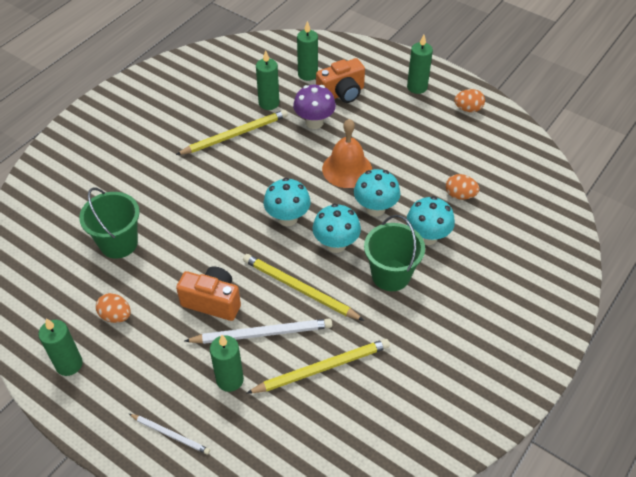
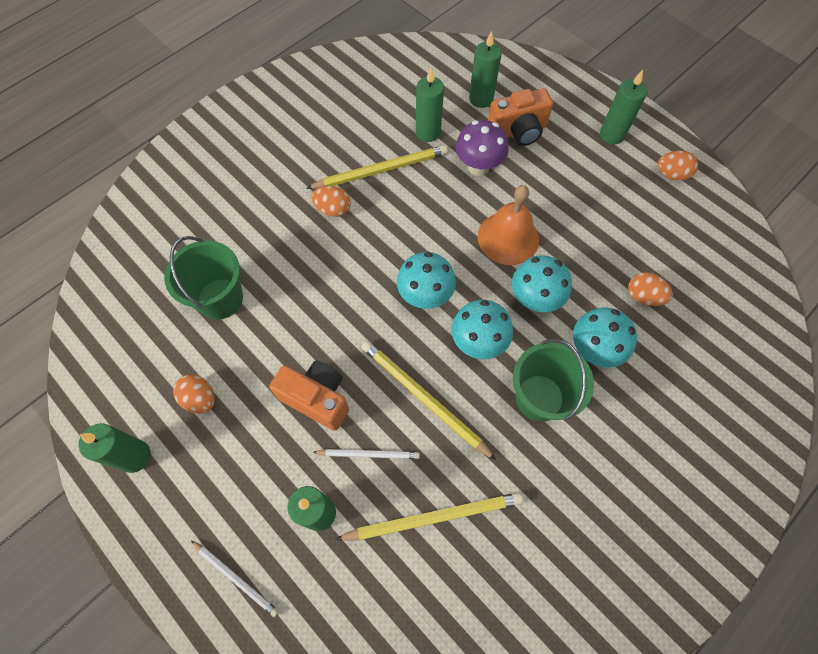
camera: 10 degrees right, 15 degrees up
white pencil [185,318,332,344] -> white pencil [313,449,420,459], size x0.59
none -> orange egg [311,186,351,217]

